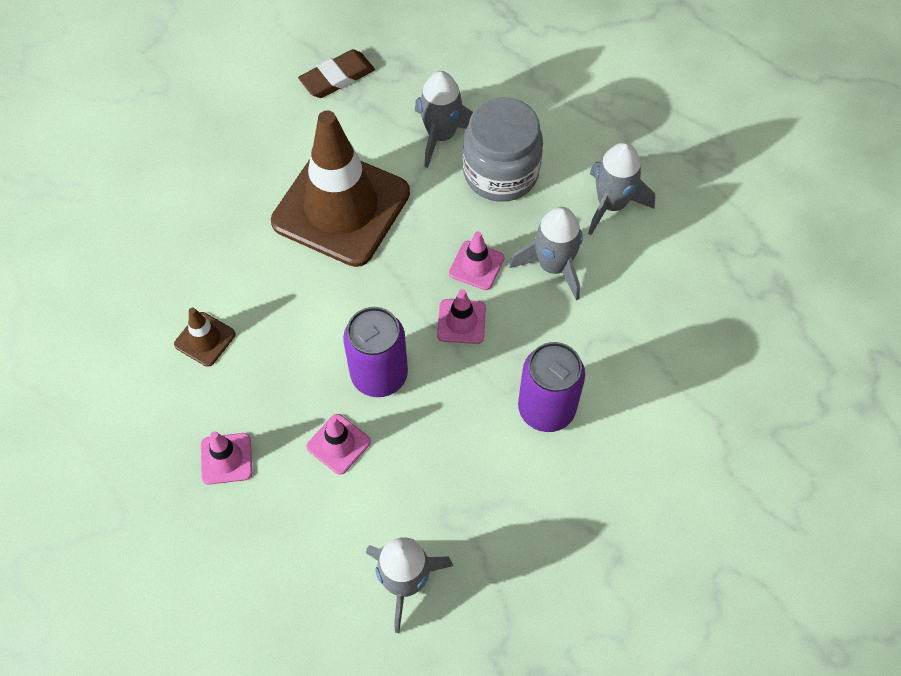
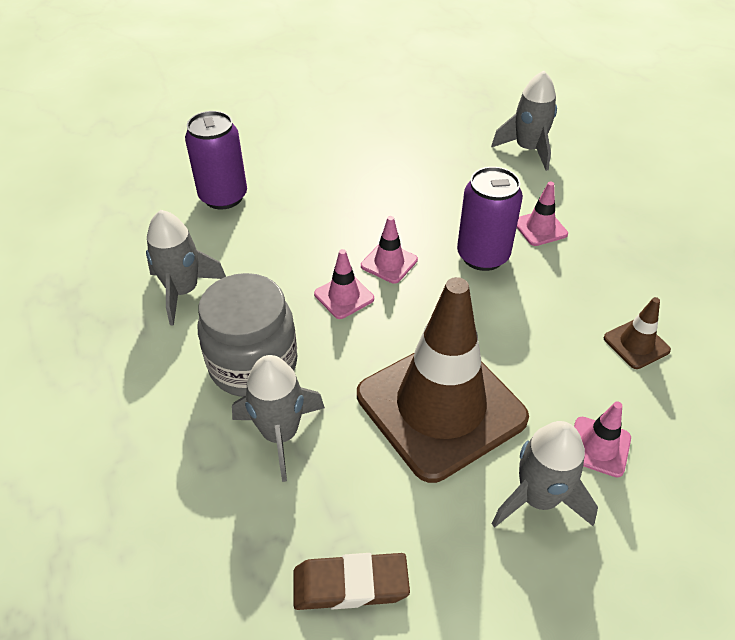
camera: 150 degrees left, 15 degrees down
pink traffic cone [201,432,252,485] -> pink traffic cone moved to [574,402,631,478]
grey rocket [509,207,583,300] -> grey rocket moved to [492,421,598,528]
purple can [518,342,585,432] -> purple can moved to [185,111,247,209]

